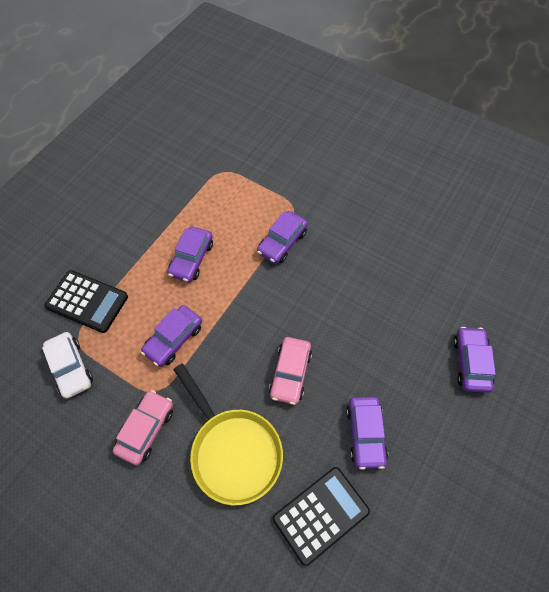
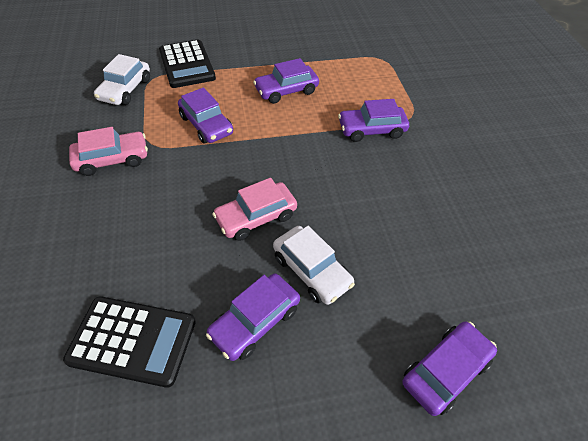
camera: 45 degrees right, 10 degrees down
purple car [141,305,202,367] -> purple car turned 120 degrees counterclockwise [178,87,233,144]
yellow pan [173,363,283,505] -> none
none -> white car [273,226,355,305]

